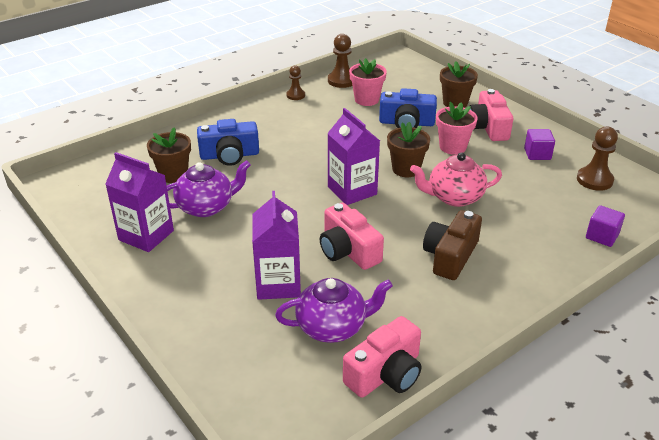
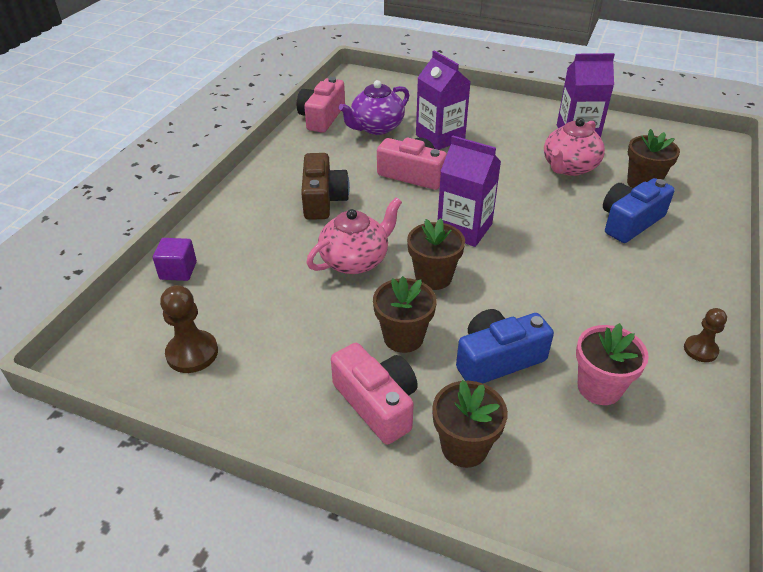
camera: 150 degrees right, 5 degrees up
purple teapot [167,160,251,217] -> pink teapot [544,118,605,176]
brown pawn [328,34,352,88] -> none
pink flower pot [436,102,478,155] -> brown flower pot [373,276,437,353]
purple cube [524,129,555,160] -> none

